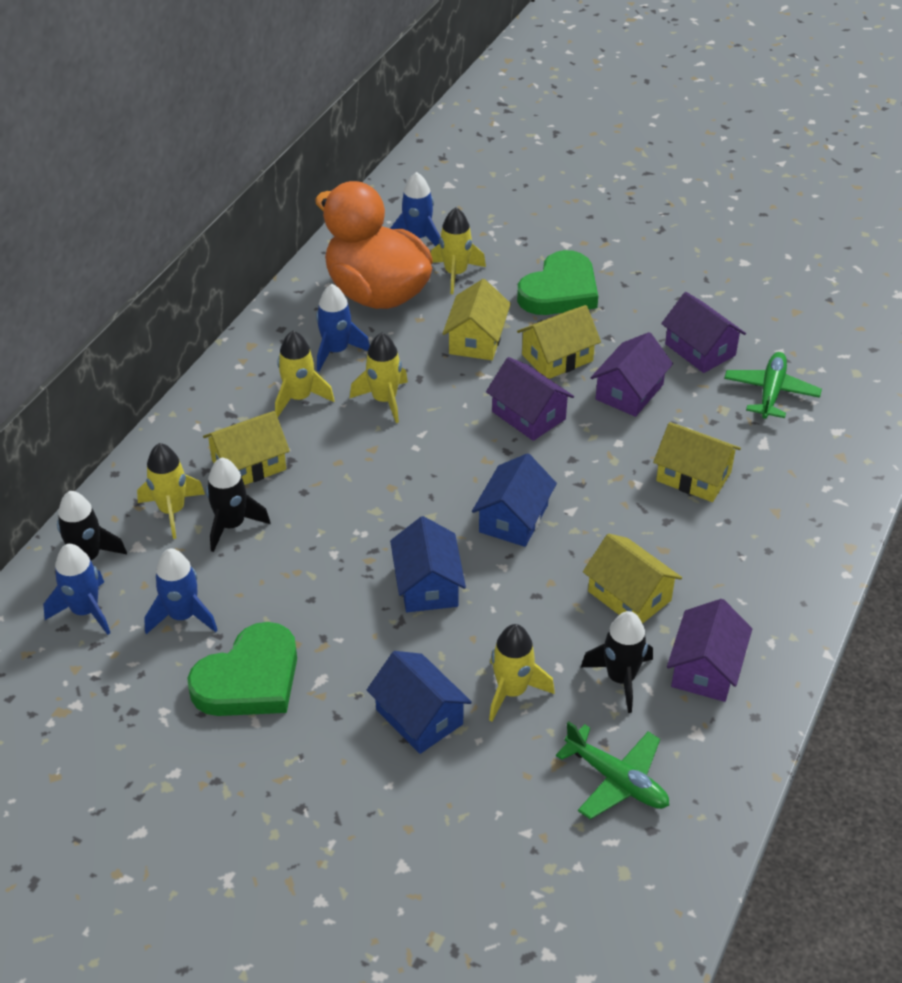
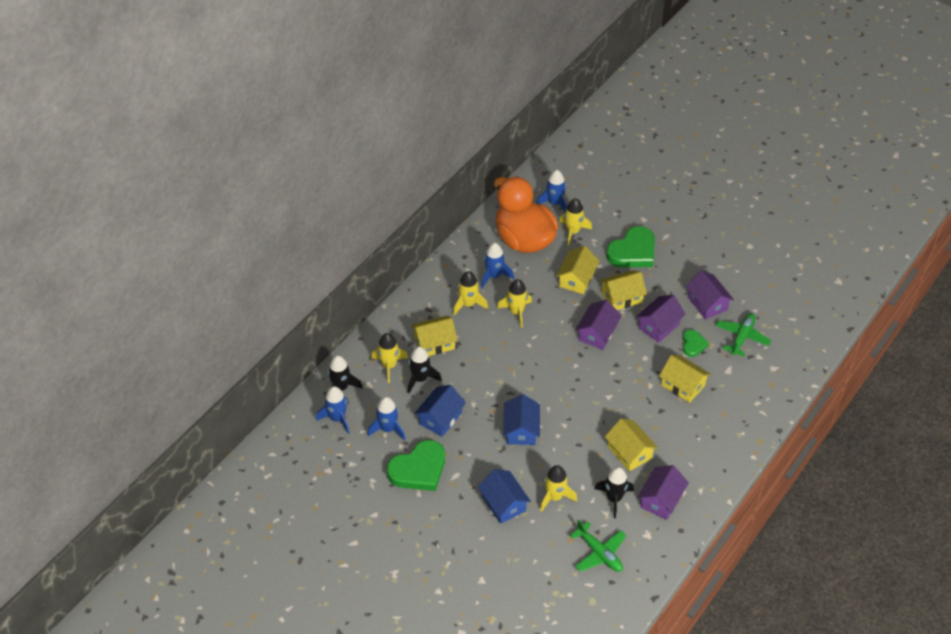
camera: 10 degrees right, 5 degrees up
blue house [472,453,557,547] -> blue house moved to [414,385,466,437]
purple house [486,357,574,441] -> purple house turned 60 degrees clockwise [575,300,621,350]
none -> green heart [683,329,709,357]

